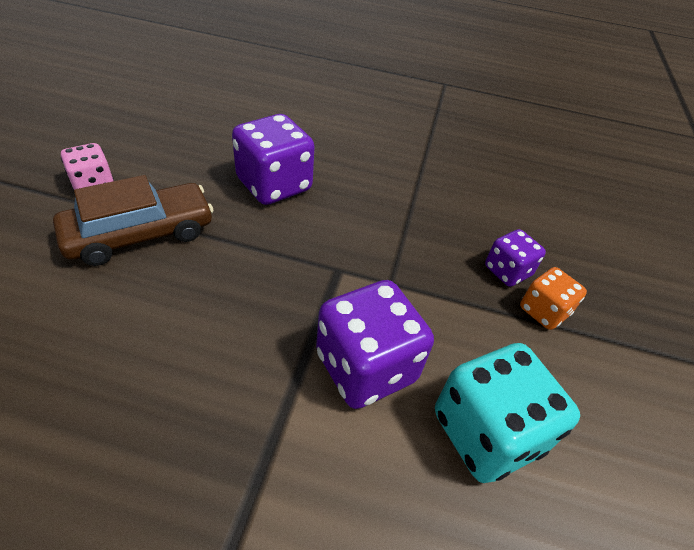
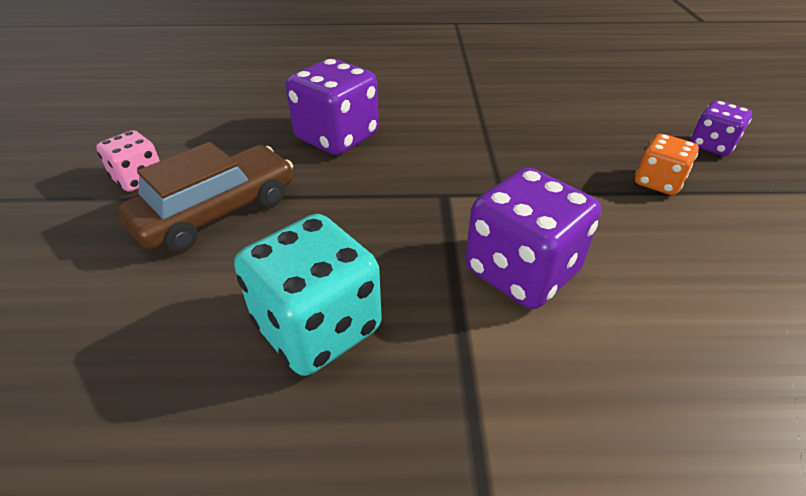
camera: 10 degrees left, 5 degrees down
turquoise dice [435,343,580,483] -> turquoise dice moved to [234,214,382,376]
purple dice [485,229,546,287] -> purple dice moved to [690,101,752,156]

